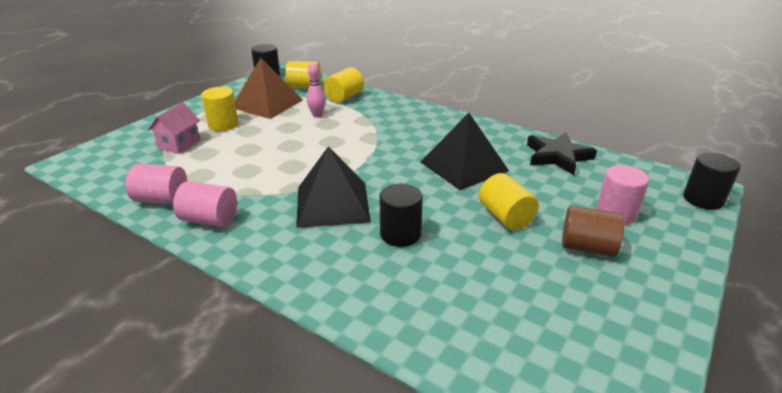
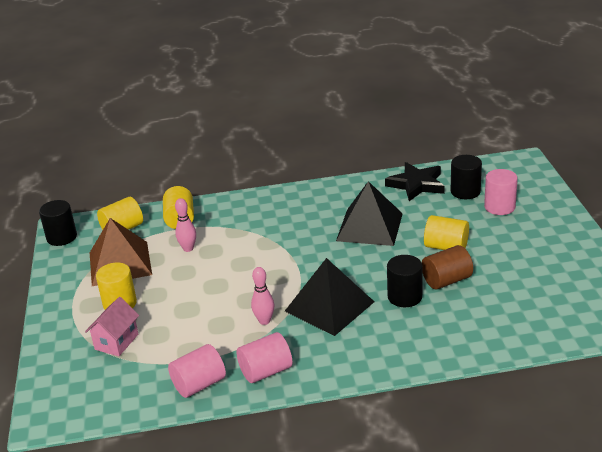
camera: 40 degrees left, 0 degrees up
pink house [148,102,200,154] -> pink house turned 45 degrees clockwise [85,297,139,356]
brown cylinder [562,206,624,256] -> brown cylinder moved to [422,245,473,290]
black cylinder [683,152,740,210] -> black cylinder moved to [450,155,482,199]
none -> pink bowling pin [251,267,274,325]

